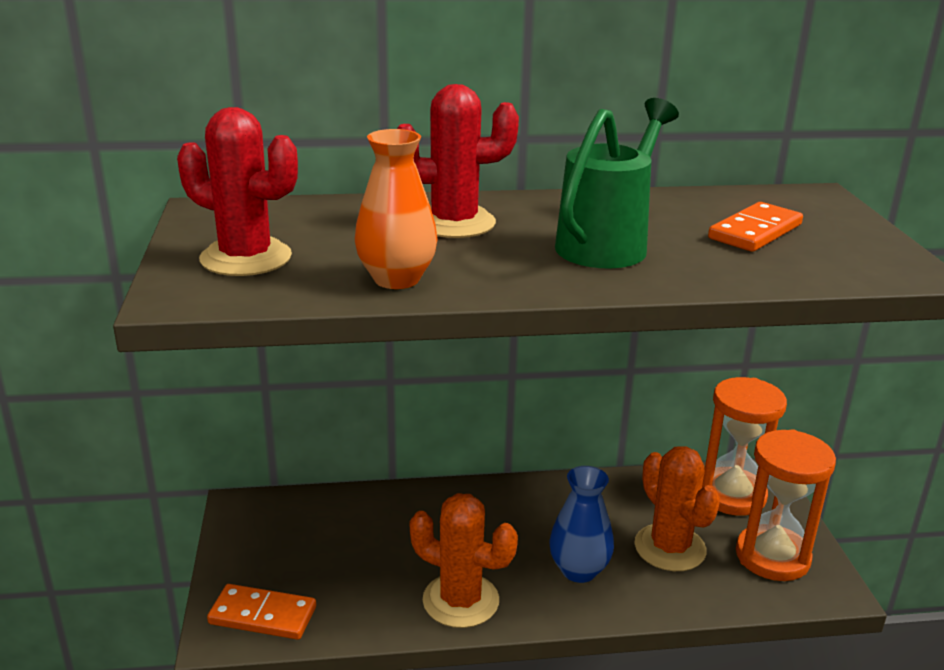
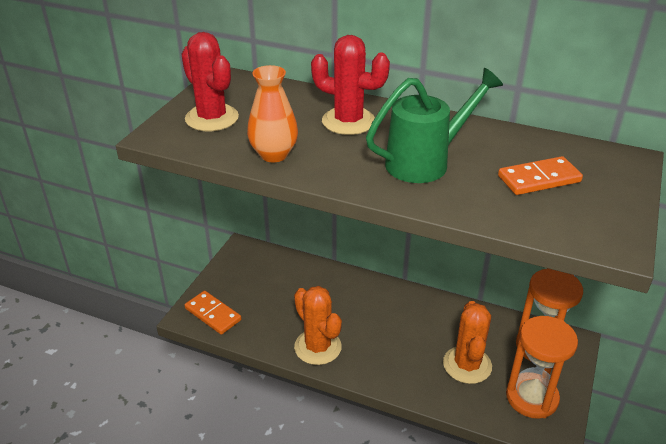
camera: 30 degrees right, 10 degrees up
blue vase [549,466,614,583] -> none

